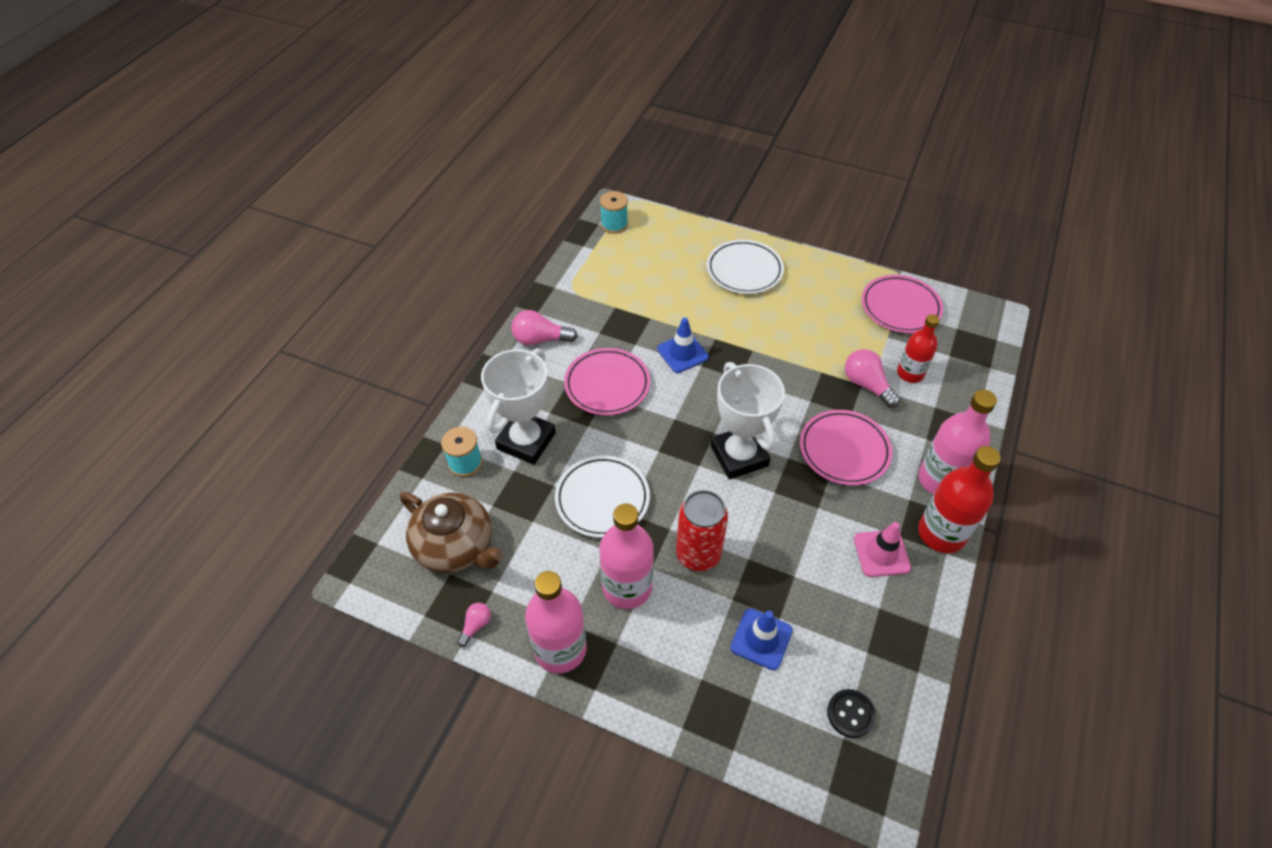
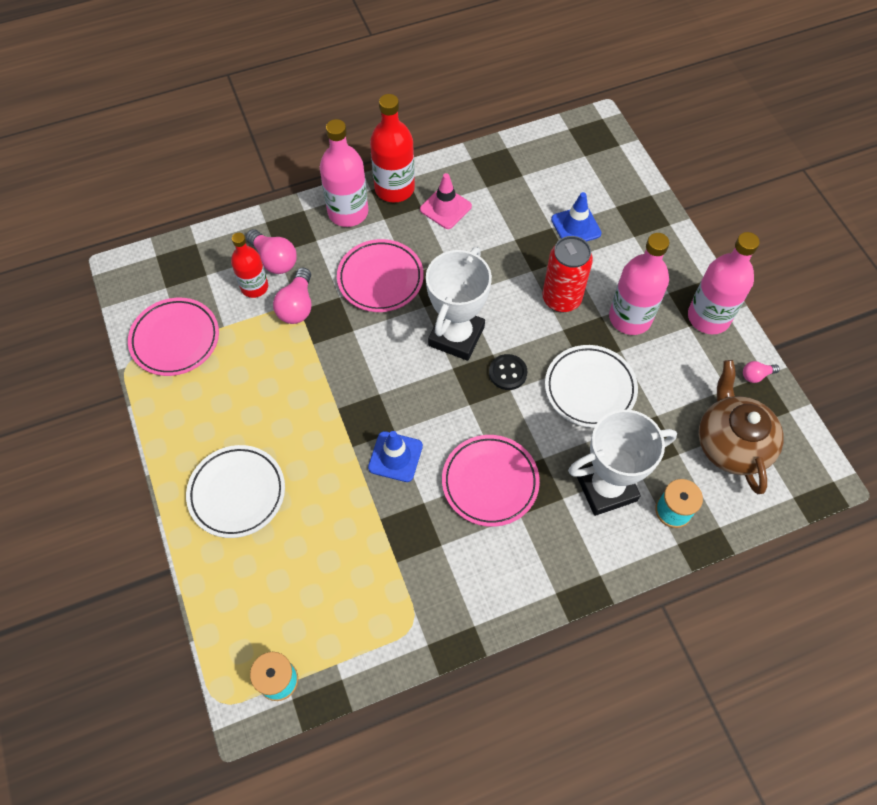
camera: 135 degrees left, 10 degrees up
pink light bulb [511,310,577,345] -> pink light bulb moved to [246,229,297,274]
black button [827,689,876,738] -> black button moved to [489,354,527,390]

